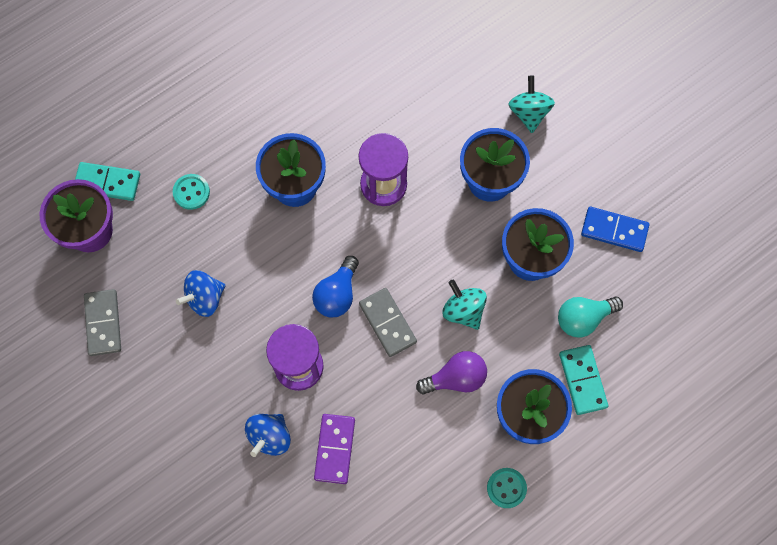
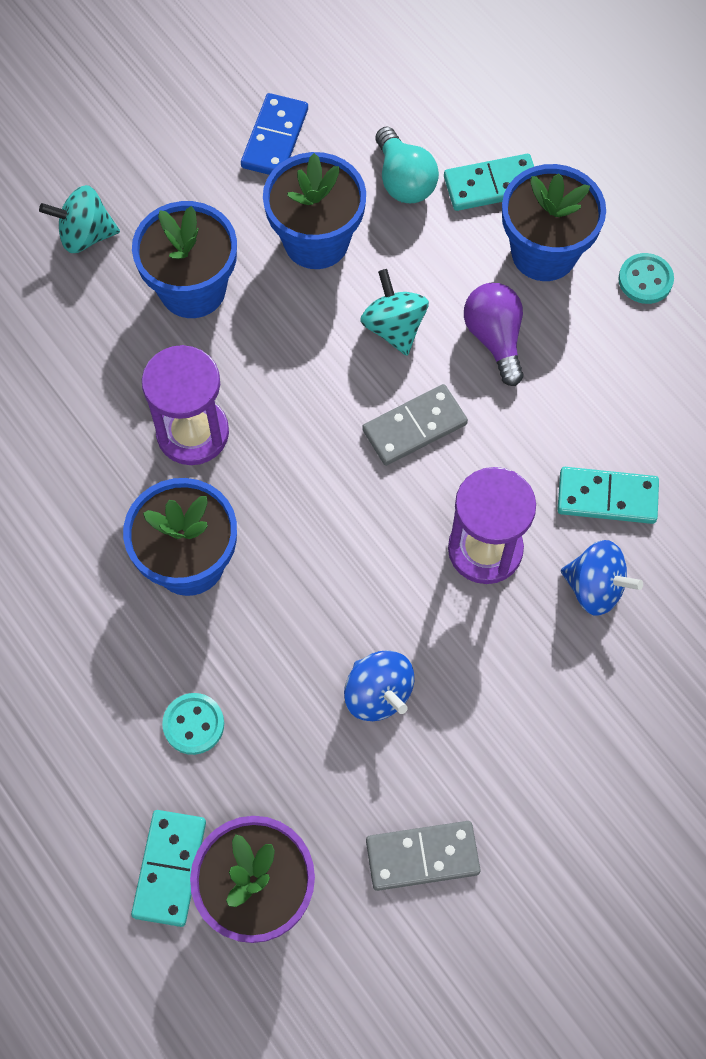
camera: 90 degrees left, 5 degrees down
blue light bulb [312,256,359,317] -> none
purple domino [314,414,355,484] -> turquoise domino [558,467,659,524]
turquoise spinning top [442,279,487,330] -> turquoise spinning top turned 105 degrees clockwise [360,269,429,355]

